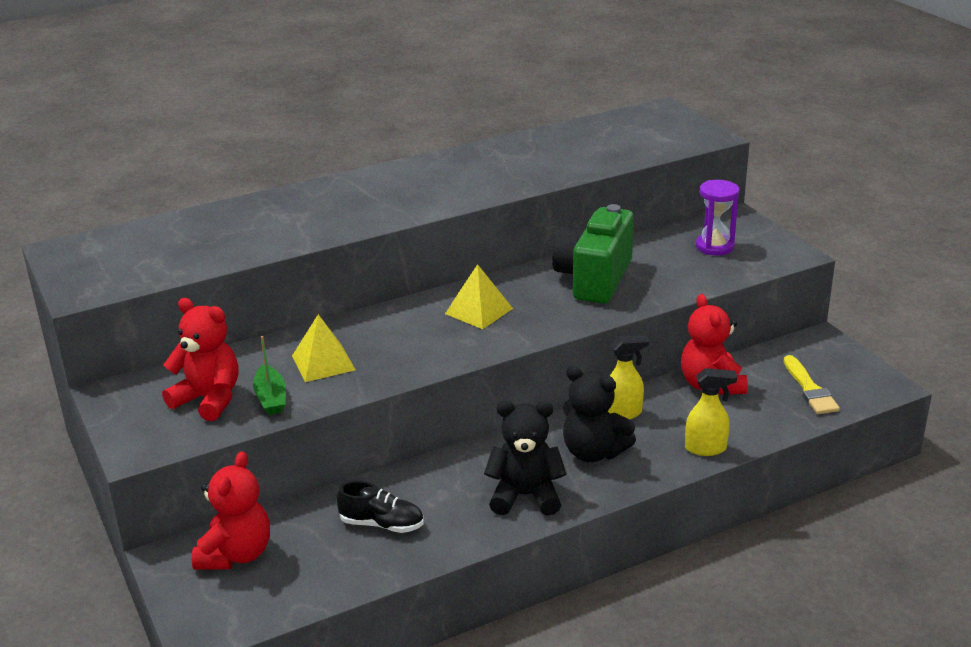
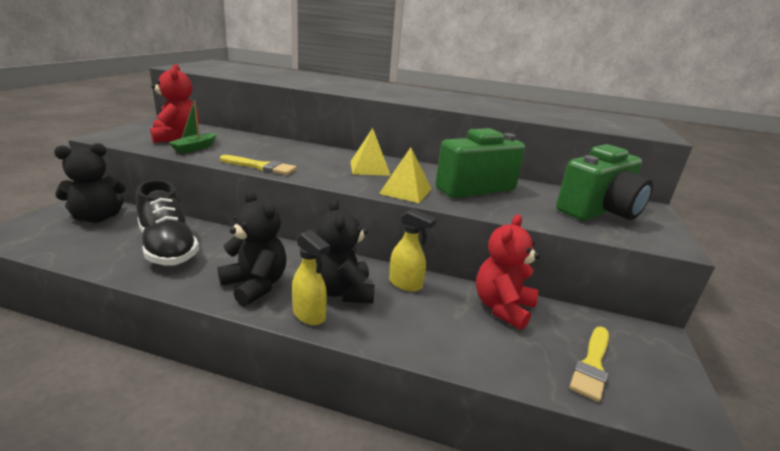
camera: 40 degrees right, 5 degrees down
red teddy bear [192,451,270,570] -> black teddy bear [54,143,126,223]
yellow pyramid [292,314,356,382] -> yellow pyramid moved to [379,147,431,203]
black shoe [336,481,424,533] -> black shoe [136,180,199,265], size x1.67
yellow spray bottle [685,368,737,456] -> yellow spray bottle moved to [292,230,330,325]
purple hourglass [696,180,739,256] -> green camera [556,144,653,221]
none -> yellow brush [220,155,297,175]

